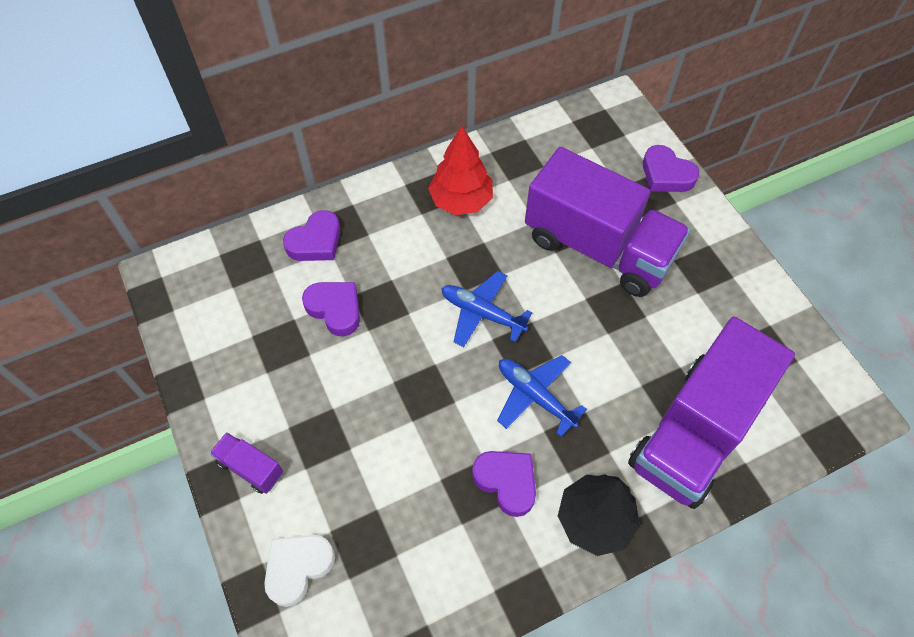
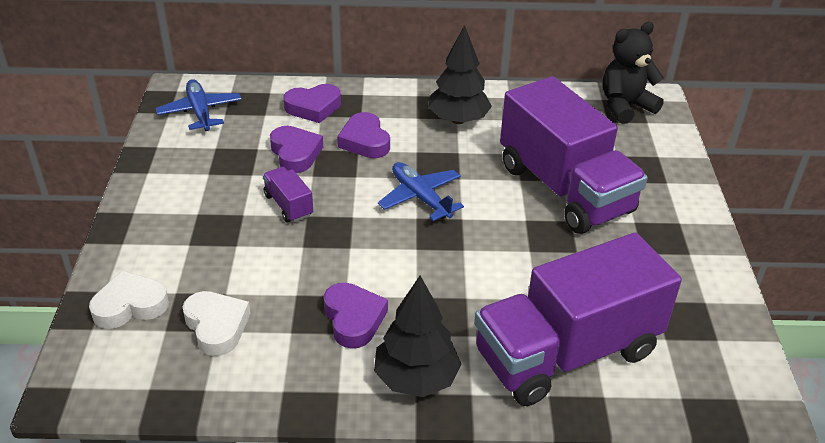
camera: 25 degrees right, 20 degrees down
purple truck [210,432,283,494] -> purple truck moved to [263,167,313,223]
red tree [428,126,493,215] -> black tree [428,25,492,124]
blue plane [497,355,587,437] -> blue plane moved to [156,79,242,131]
purple heart [643,145,699,192] -> purple heart moved to [337,112,390,158]
none -> white heart [183,291,251,356]
none -> black teddy bear [602,22,664,124]

